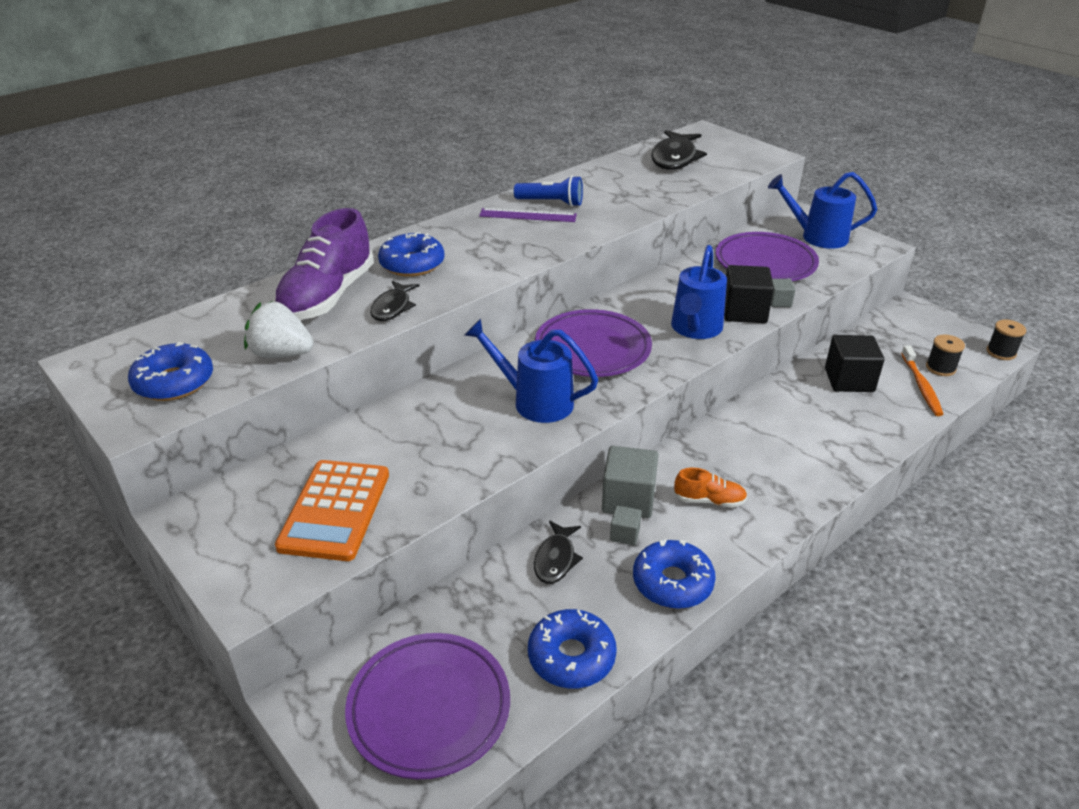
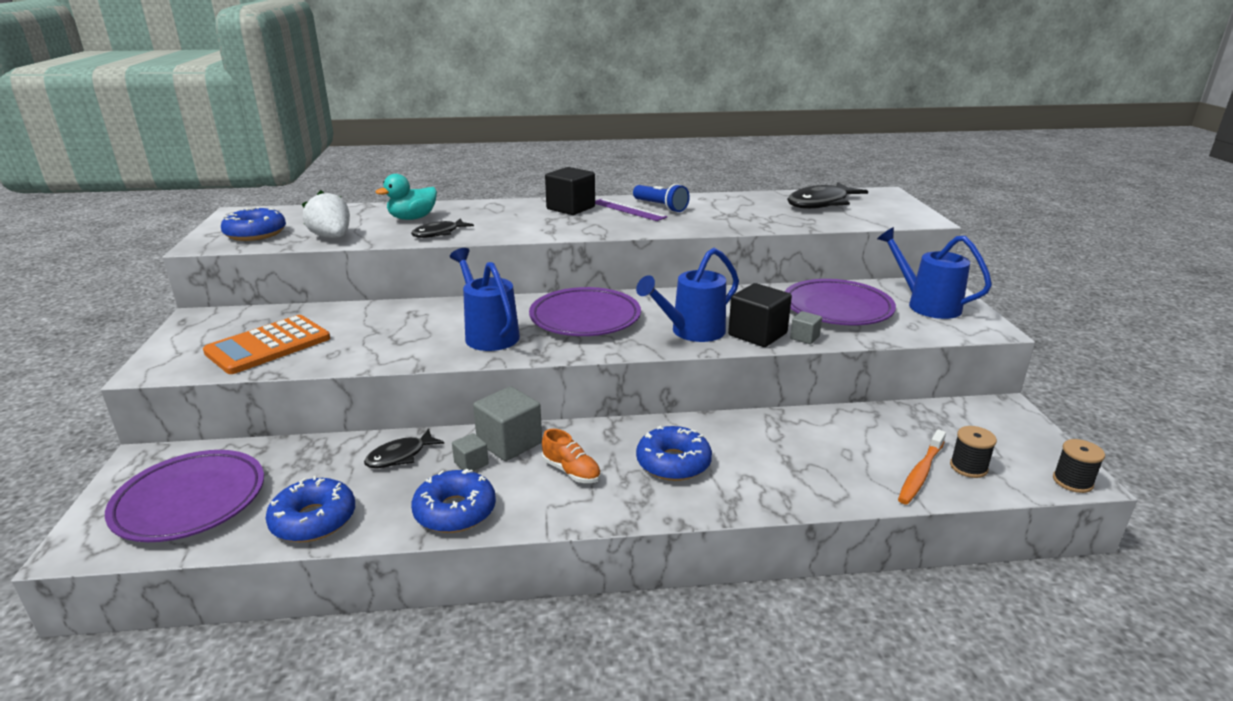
camera: 35 degrees right, 10 degrees down
purple shoe [273,208,374,320] -> turquoise duck [375,174,437,220]
blue donut [378,232,445,277] -> blue donut moved to [636,426,712,481]
black cube [825,335,884,392] -> black cube moved to [545,167,595,215]

